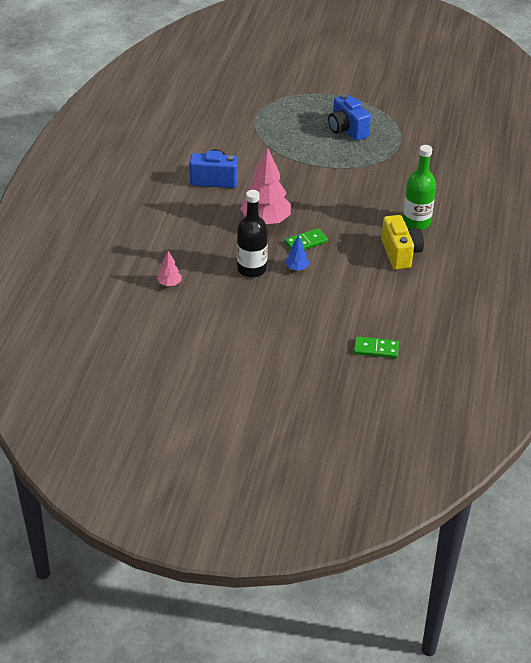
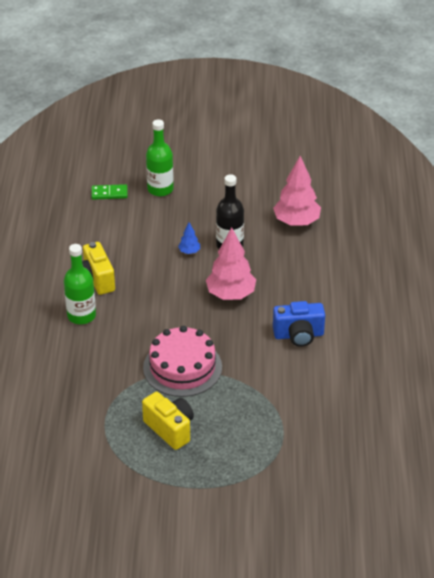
camera: 170 degrees right, 0 degrees up
pink tree [157,251,182,286] -> pink tree [273,156,321,226], size x2.17
green domino [285,228,328,250] -> none
blue camera [328,94,371,141] -> yellow camera [142,392,194,450]
none -> pink cake [143,326,222,397]
none -> green bottle [146,119,174,196]

